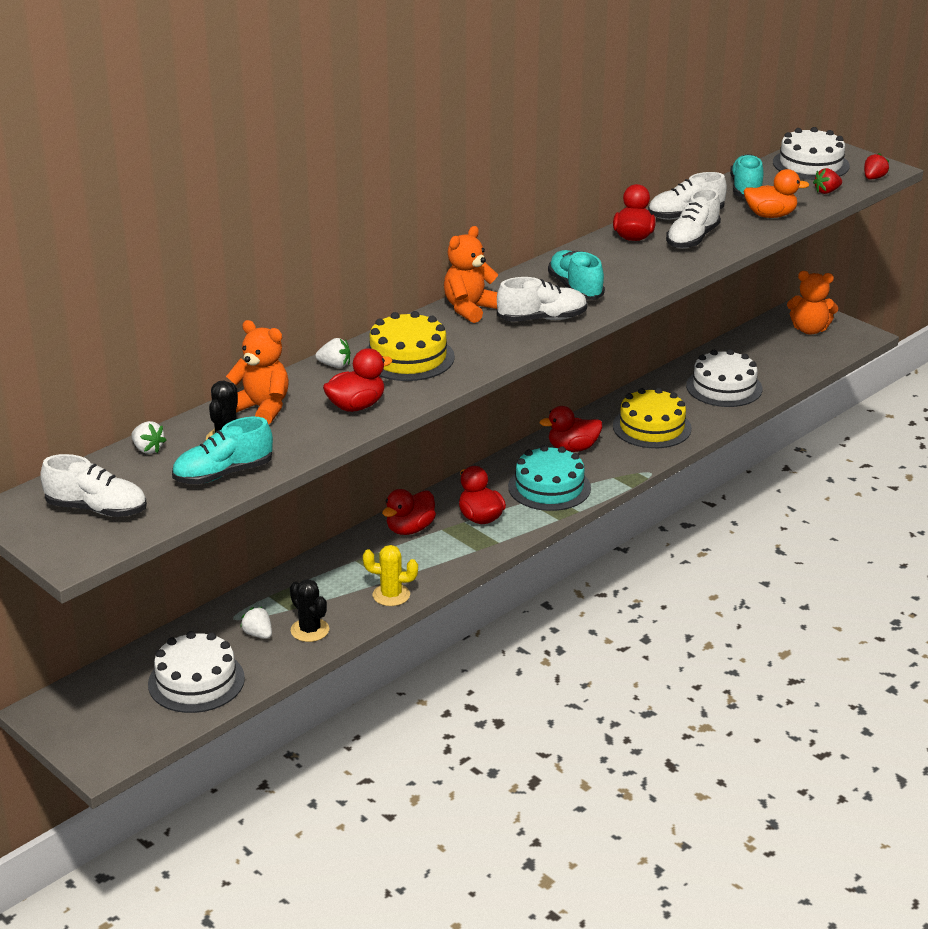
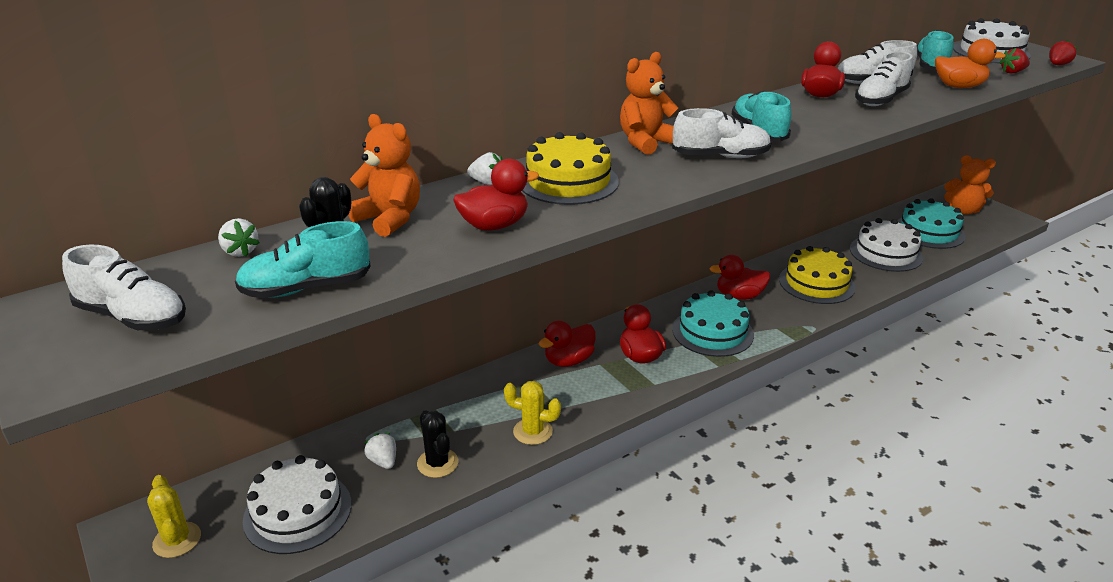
camera: 10 degrees right, 0 degrees up
none -> yellow cactus [147,475,201,558]
none -> turquoise cake [897,198,965,249]

